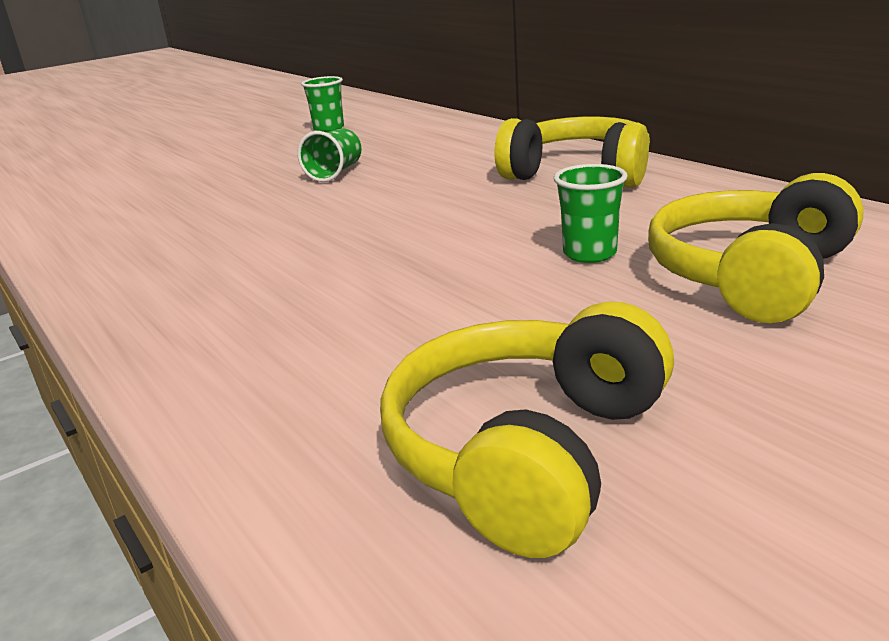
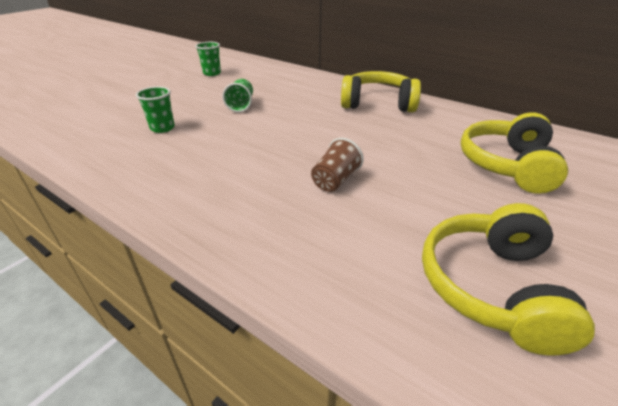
camera: 20 degrees left, 10 degrees up
green cup [554,164,628,263] -> green cup moved to [136,86,175,133]
none -> brown cup [311,138,364,192]

